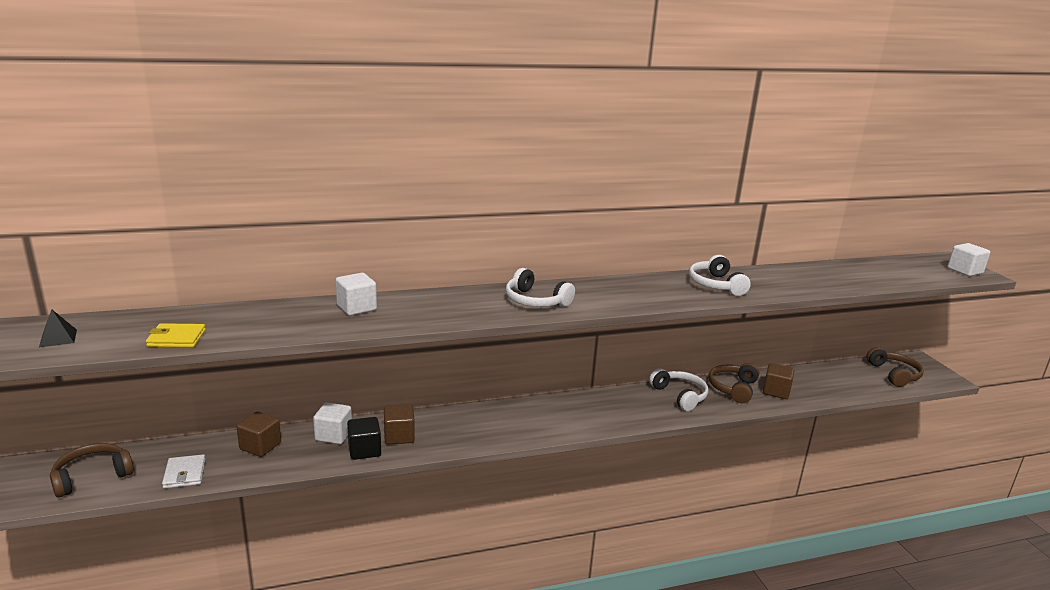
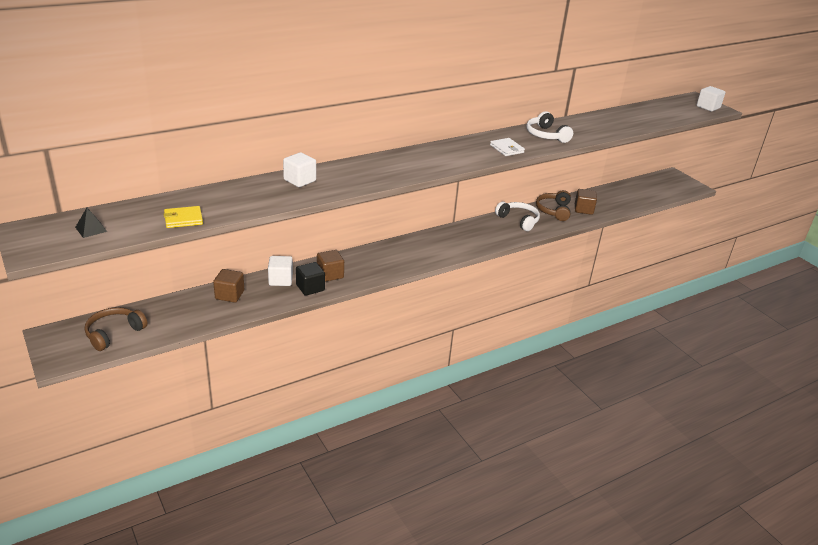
camera: 15 degrees left, 10 degrees up
white wallet [162,454,205,489] -> white wallet moved to [490,138,525,156]
white headphones [506,268,575,307] -> none
brown headphones [866,347,924,387] -> none

